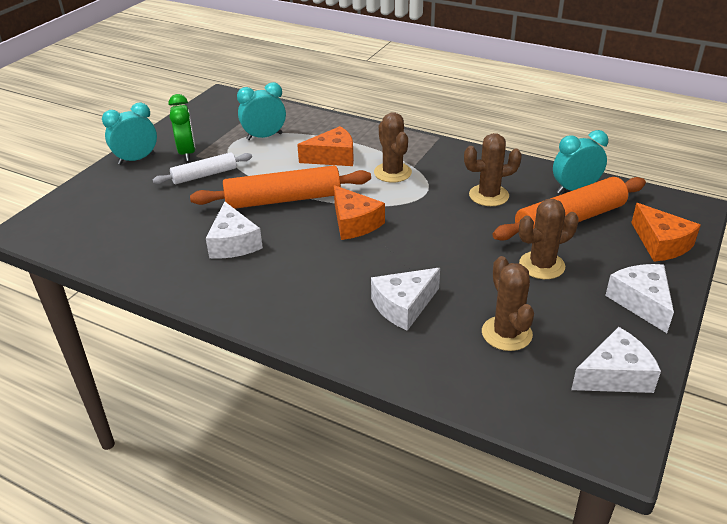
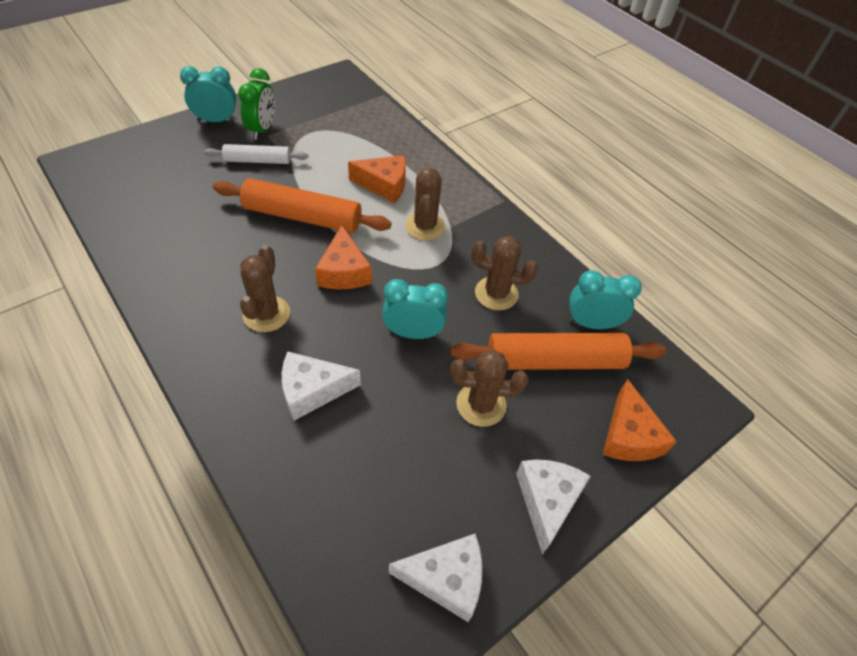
camera: 20 degrees right, 15 degrees up
white cheese [206,202,263,259] -> none
turquoise clock [237,82,286,140] -> turquoise clock moved to [382,279,448,339]
brown cactus [482,256,534,351] -> brown cactus moved to [240,245,290,332]

